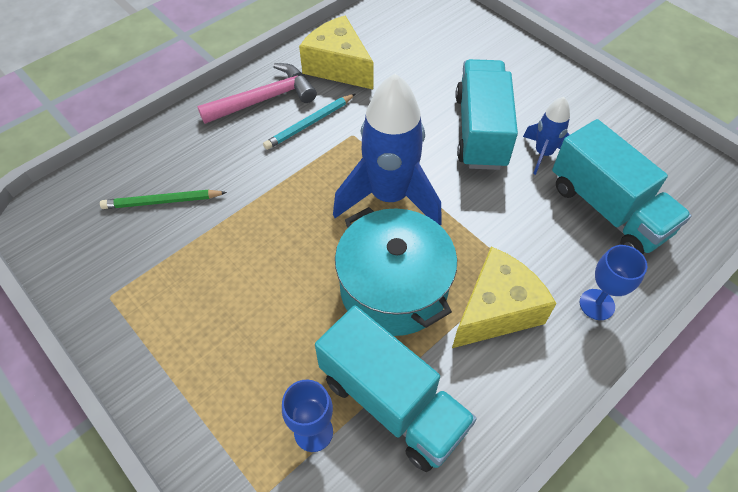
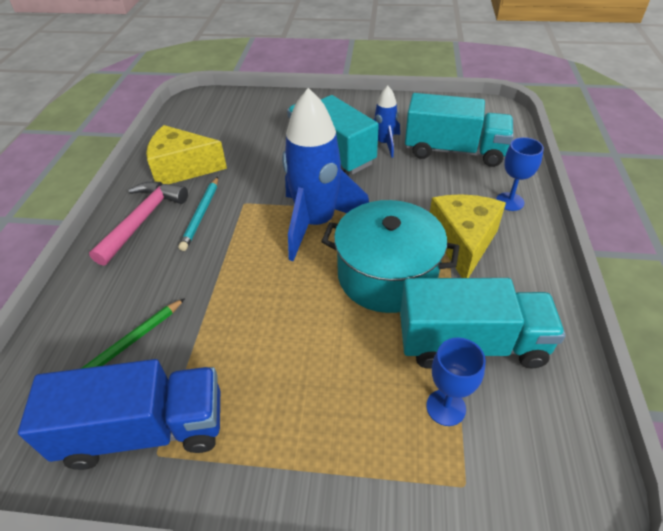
camera: 40 degrees left, 10 degrees down
none -> blue truck [18,359,220,470]

